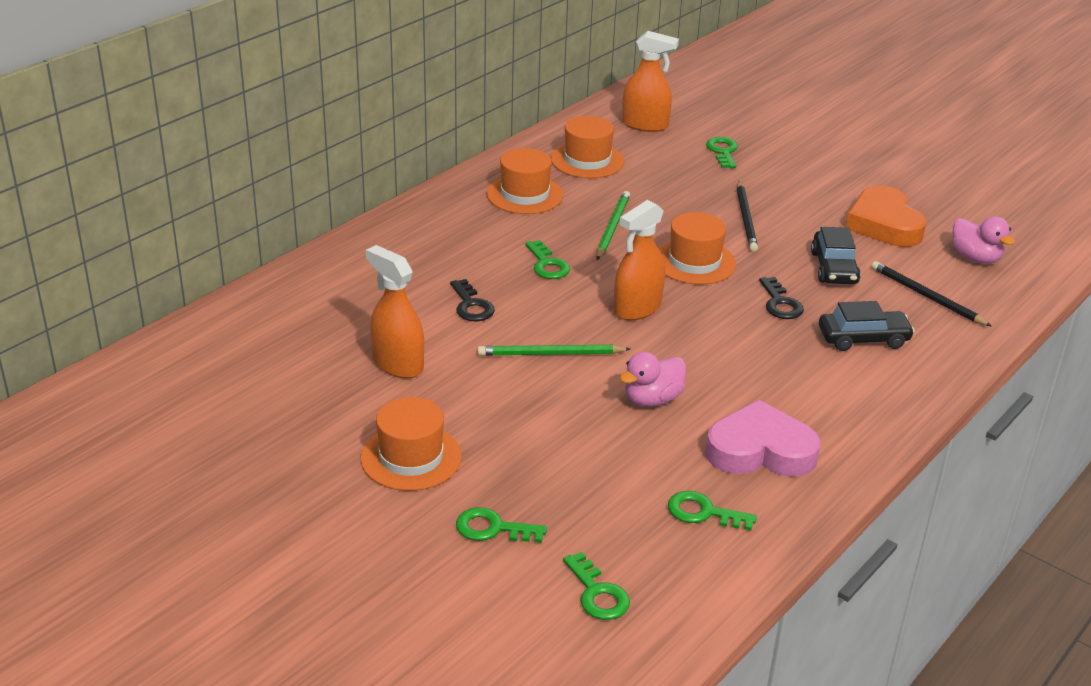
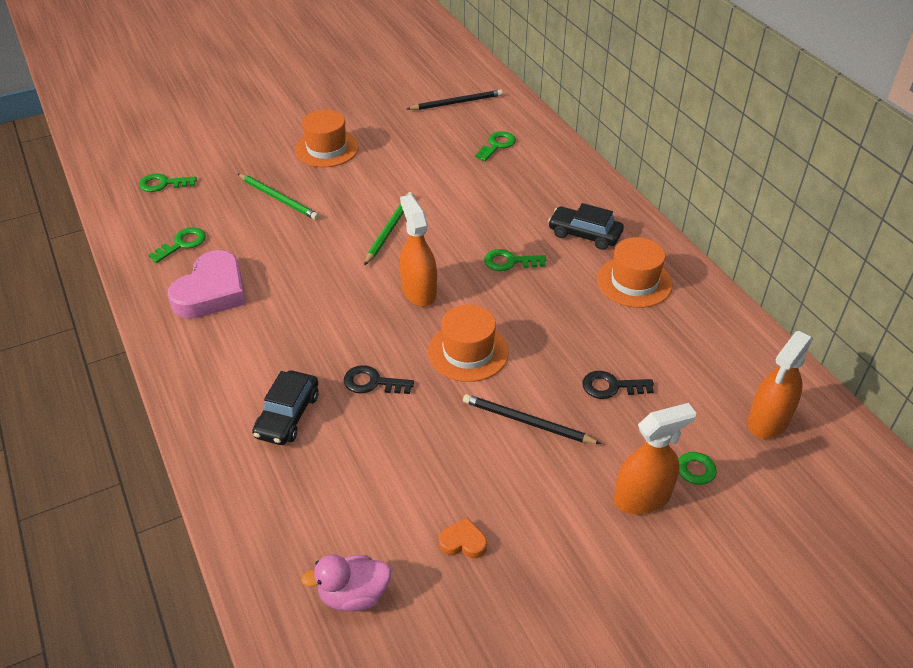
camera: 115 degrees right, 10 degrees up
orange spray bottle [366,245,424,378] -> orange spray bottle moved to [614,403,696,514]
black key [450,279,495,322] -> black key moved to [582,371,654,399]
green key [456,507,547,543] -> green key moved to [475,131,516,161]
orange hat [551,116,624,178] -> none
green pencil [596,191,630,260] -> green pencil moved to [238,174,319,220]
pink duck [620,352,686,407] -> none
black car [811,227,861,284] -> black car moved to [548,203,624,250]
orange heart [846,185,927,247] -> orange heart [439,518,487,558], size x0.45
black pencil [871,261,991,326] -> black pencil moved to [407,89,503,110]

